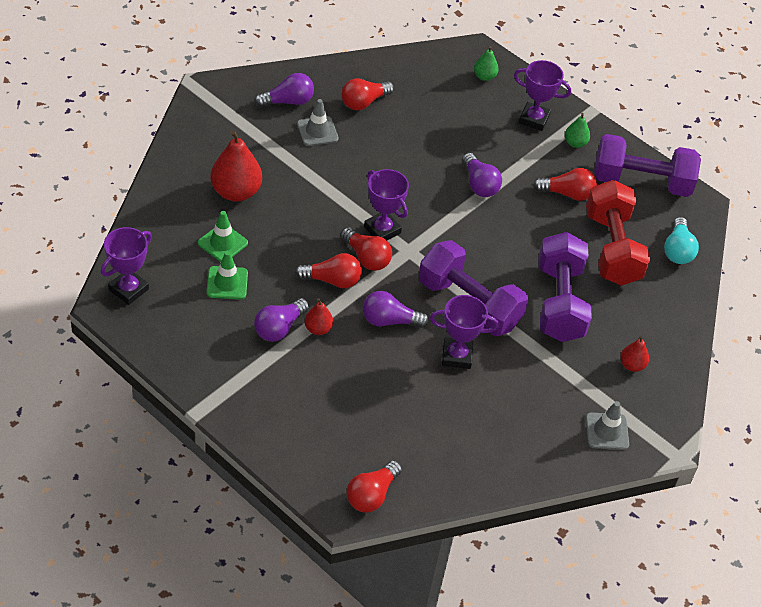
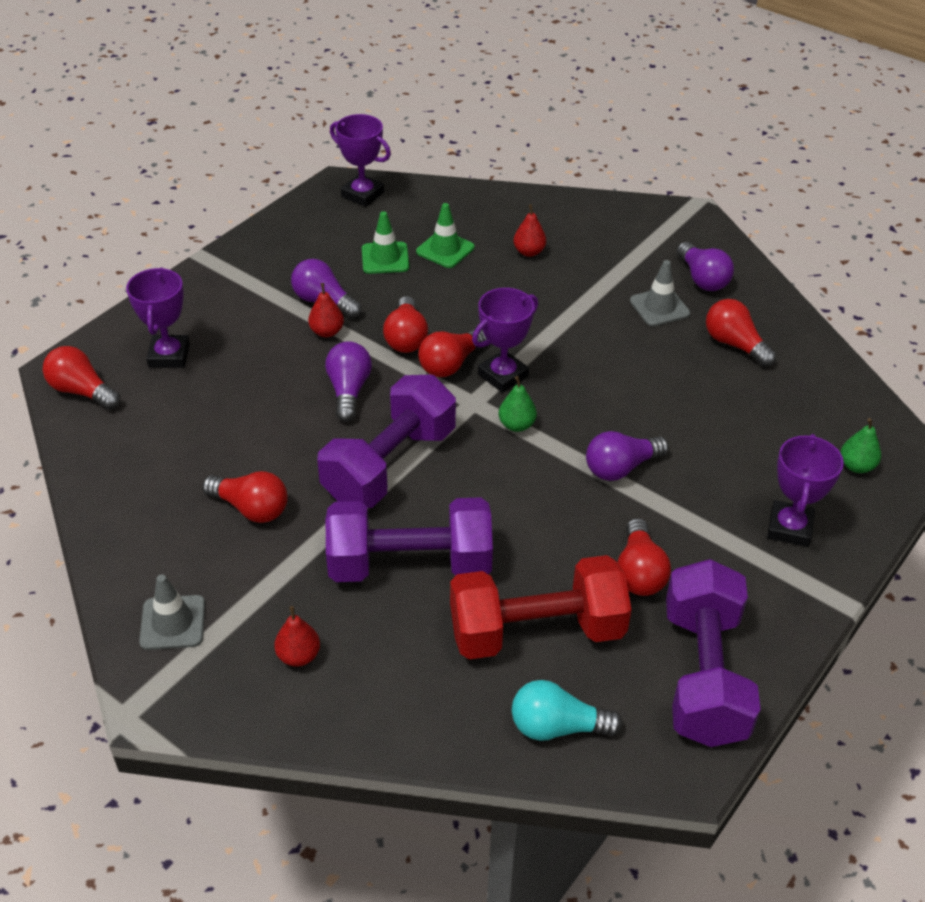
camera: 90 degrees right, 5 degrees down
red pear [210,130,262,202] -> red pear [514,204,546,257], size x0.52
purple trophy [430,295,499,369] -> purple trophy moved to [126,267,190,368]
green pear [565,113,590,148] -> green pear moved to [499,376,537,432]
none -> red light bulb [202,471,288,523]

